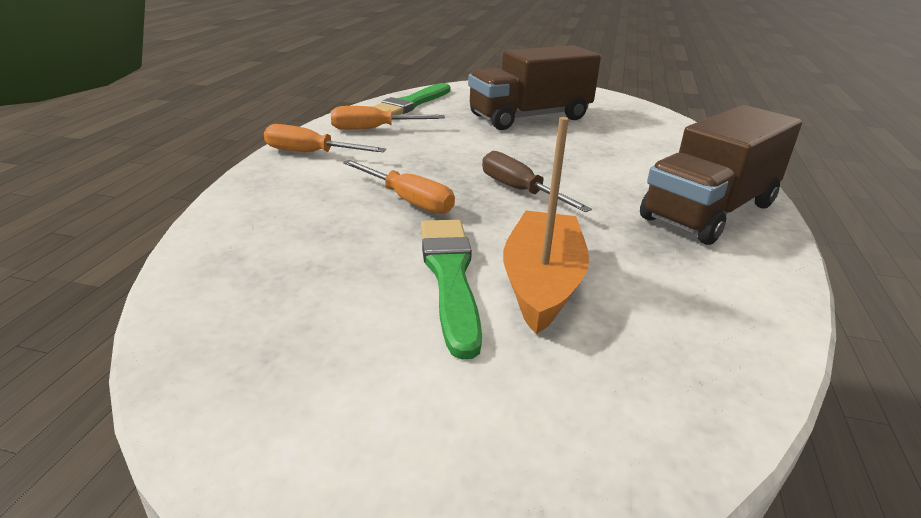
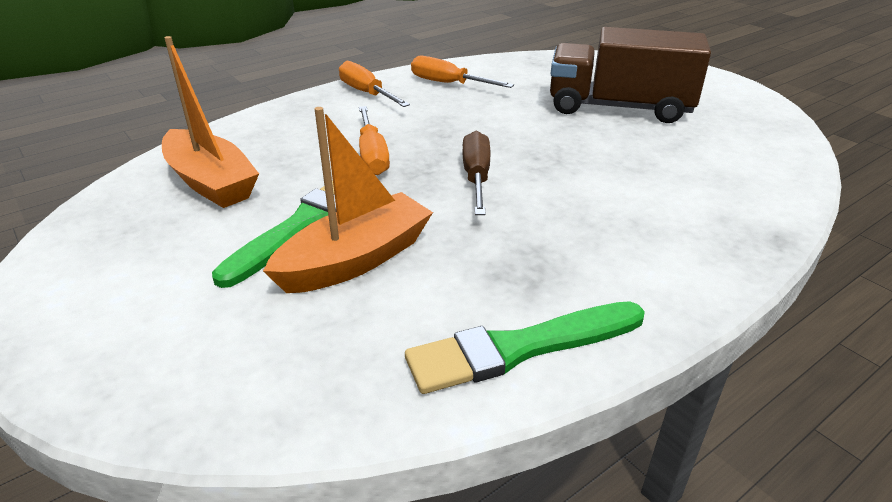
camera: 40 degrees right, 5 degrees up
green brush [372,83,451,115] -> green brush moved to [405,301,645,394]
brown truck [640,105,802,245] -> none
none -> orange boat [162,36,259,208]

